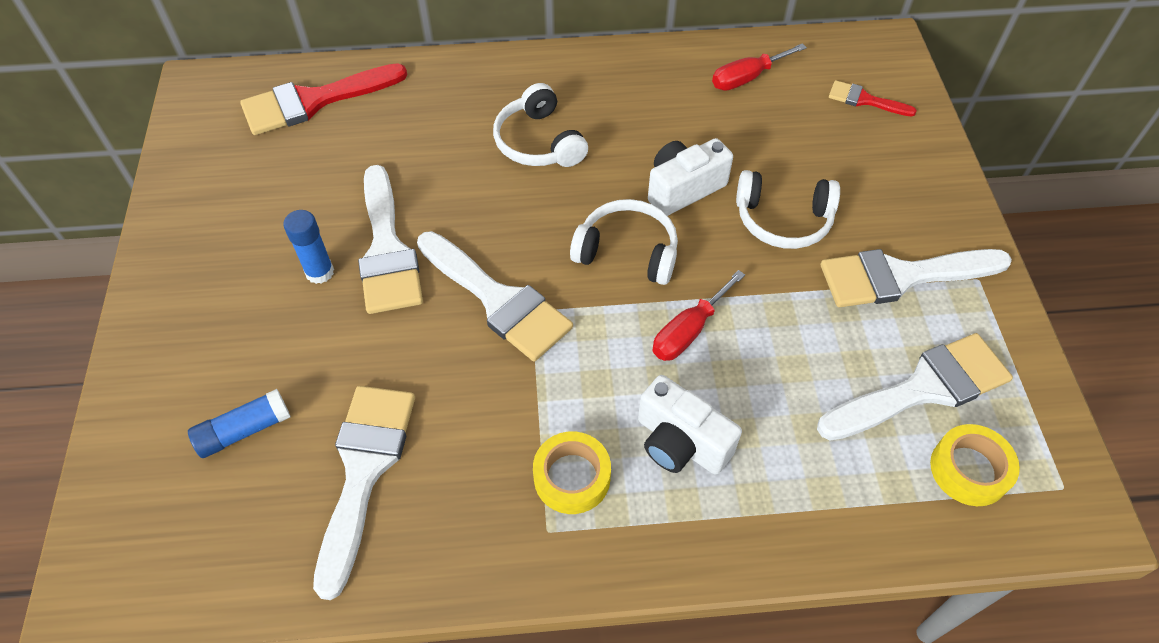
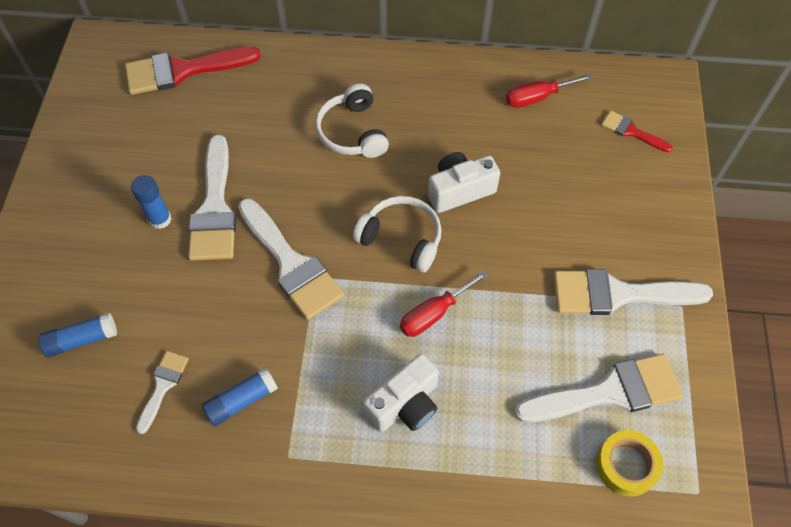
camera: 10 degrees right, 5 degrees up
white brush [313,386,415,600] -> white brush [136,351,189,434], size x0.52
yellow tape [533,432,611,514] -> none
white camera [638,375,742,475] -> white camera turned 90 degrees counterclockwise [363,354,439,432]
white headphones [736,170,840,249] -> none
none -> blue glue stick [202,367,278,426]

